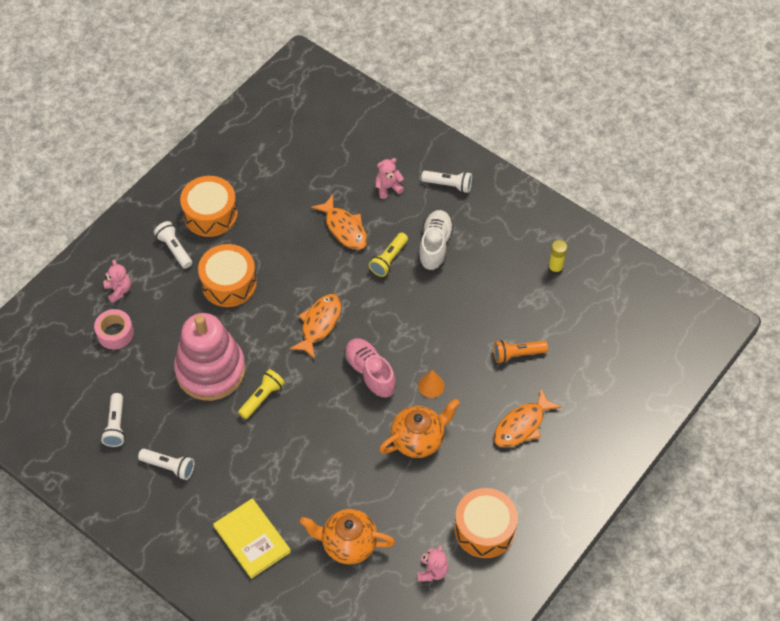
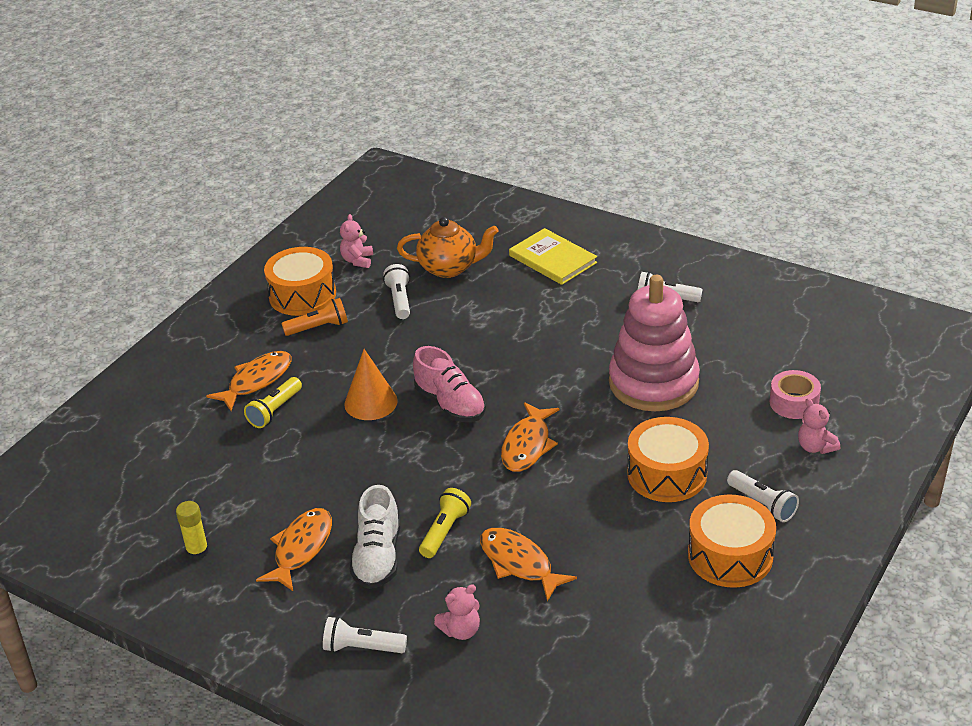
camera: 175 degrees right, 20 degrees down
white flashlight [101,393,125,447] -> white flashlight moved to [383,264,410,319]
yellow flashlight [238,369,285,419] -> yellow flashlight moved to [244,377,302,428]
orange teapot [379,398,460,458] -> none
orange cone [418,370,445,398] -> orange cone [344,349,398,420], size x1.58
orange flashlight [493,340,548,363] -> orange flashlight moved to [281,298,348,336]
none -> orange fish [256,508,332,591]

